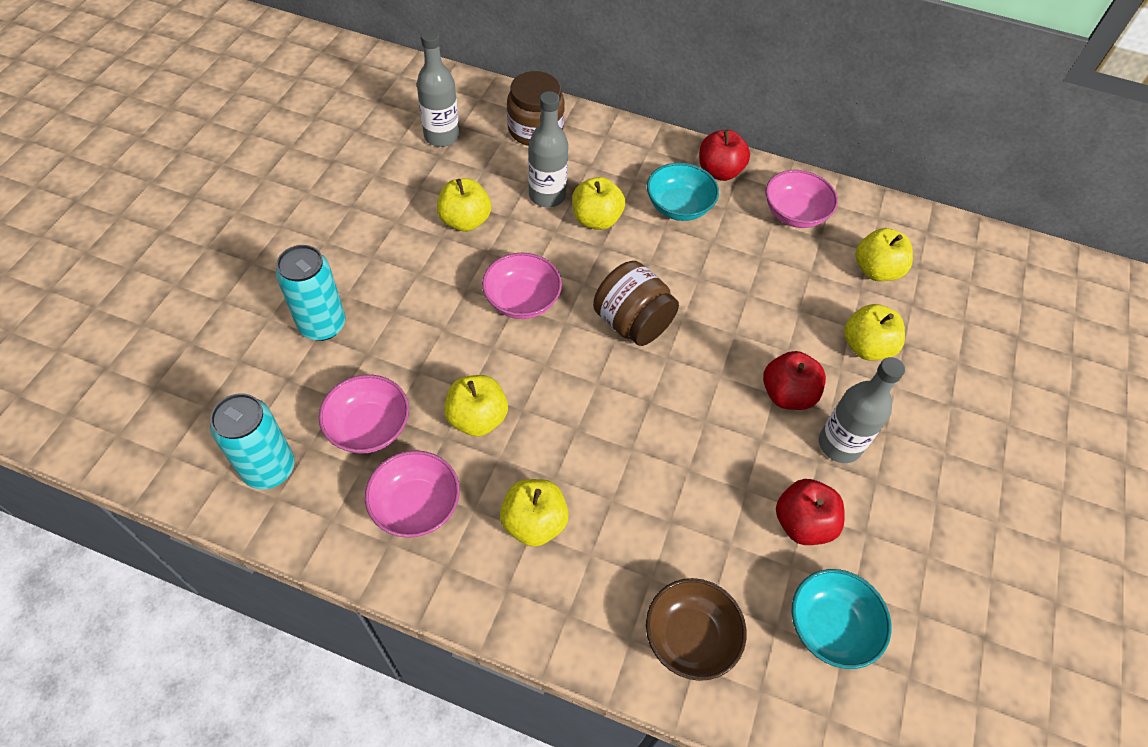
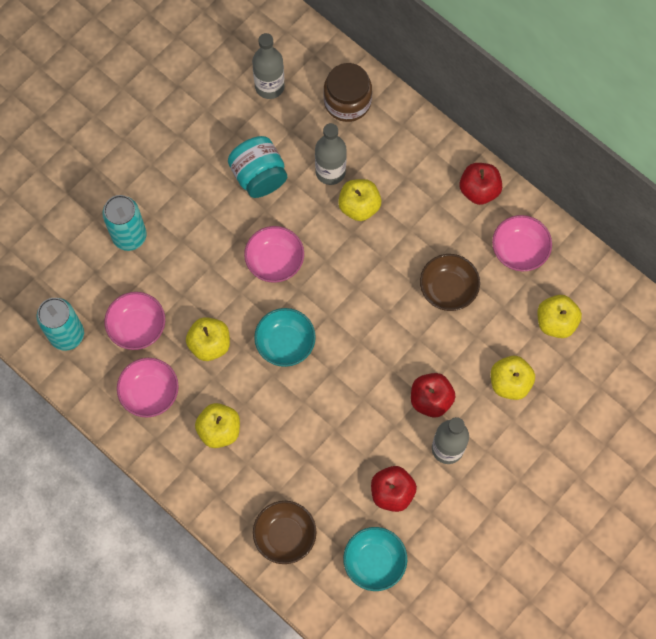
camera: 25 degrees right, 15 degrees up
yellow apple [437,178,491,232] -> turquoise jar [228,136,287,198]
brown jar [593,261,679,346] -> none
turquoise bowl [647,163,719,221] -> turquoise bowl moved to [254,308,316,367]
none -> brown bowl [420,254,480,311]

